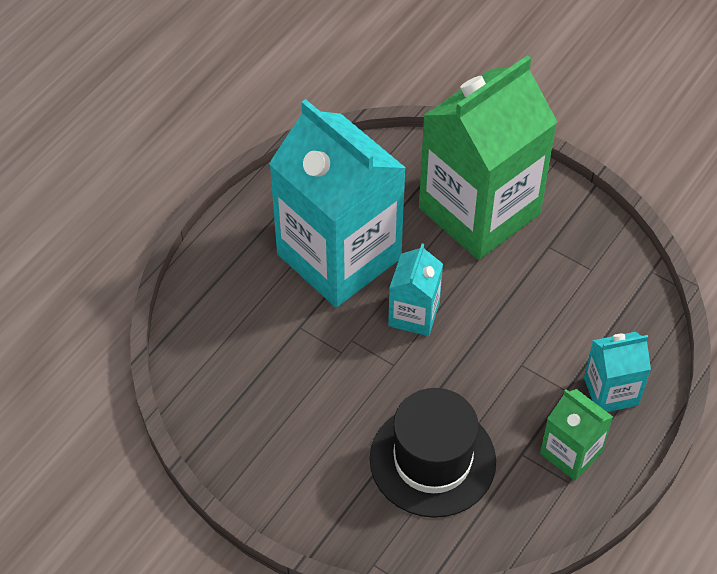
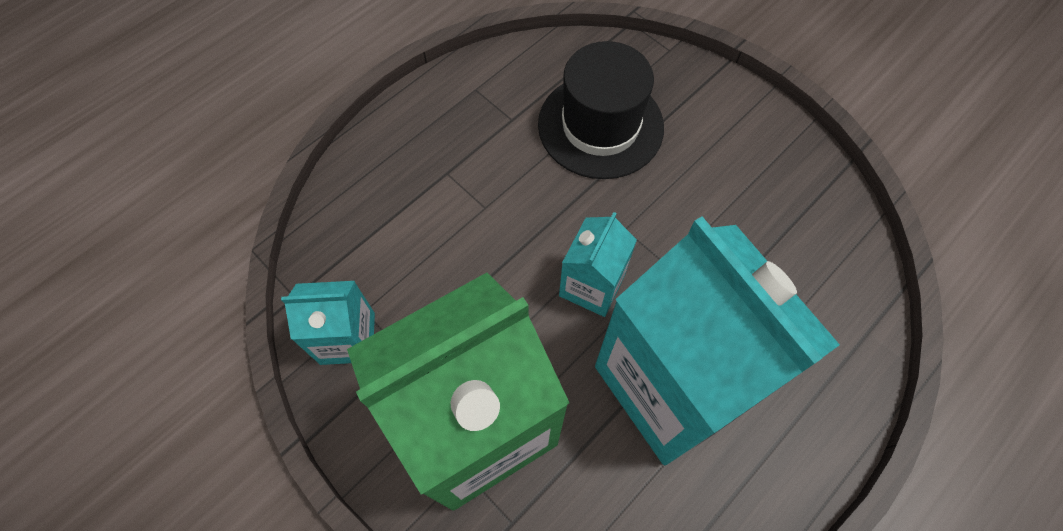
camera: 170 degrees left, 10 degrees up
green carton [540,389,613,481] -> none
turquoise carton [584,332,651,412] -> turquoise carton moved to [281,281,375,365]

